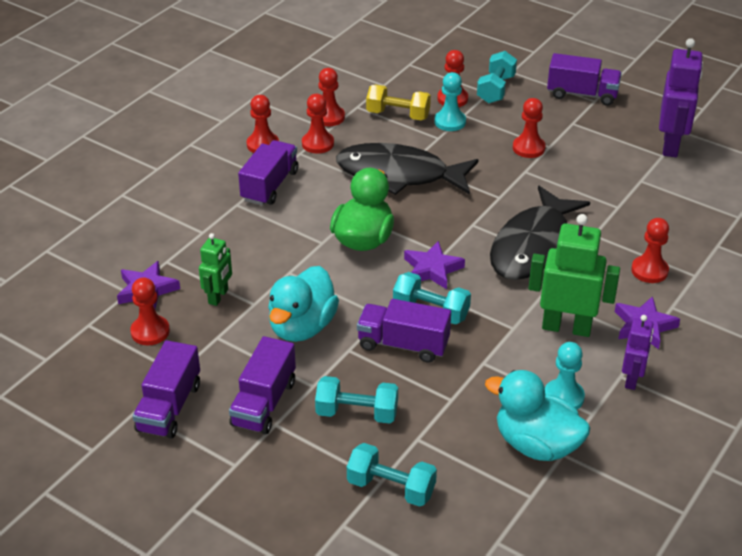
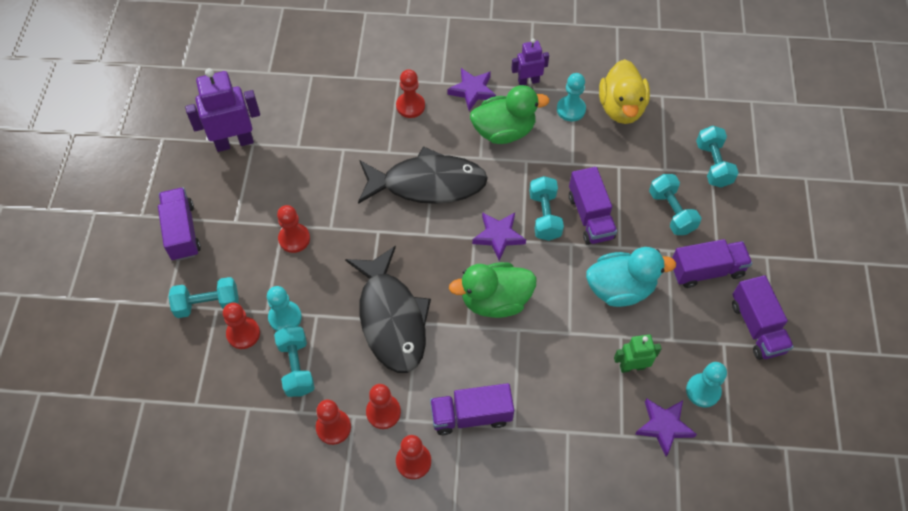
camera: 120 degrees left, 20 degrees up
red pawn [130,277,170,345] -> turquoise pawn [686,362,727,408]
purple truck [133,340,200,439] -> purple truck turned 90 degrees clockwise [732,275,794,360]
yellow dumbbell [366,85,431,120] -> turquoise dumbbell [274,326,315,397]
turquoise duck [485,370,590,461] -> yellow duck [599,59,650,124]
green robot [529,214,620,337] -> green duck [470,85,550,144]

